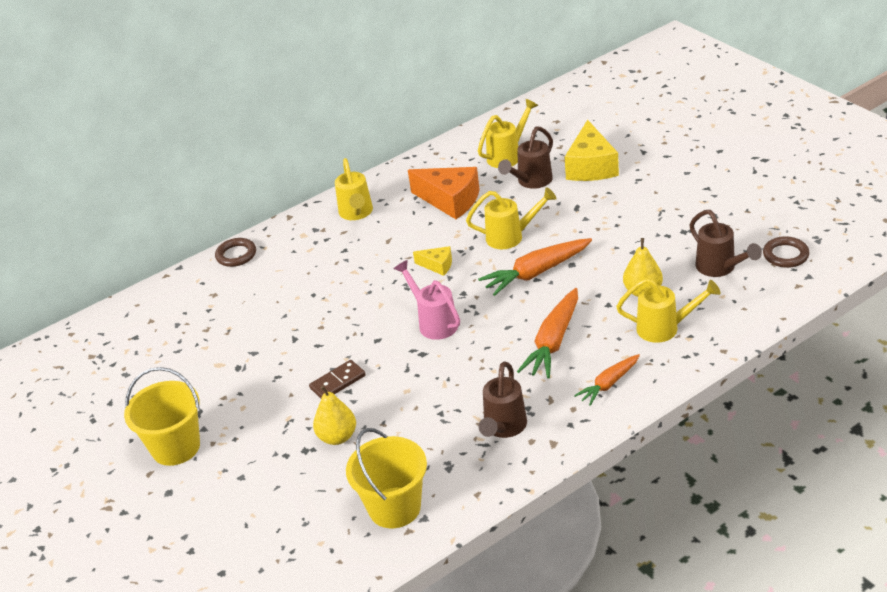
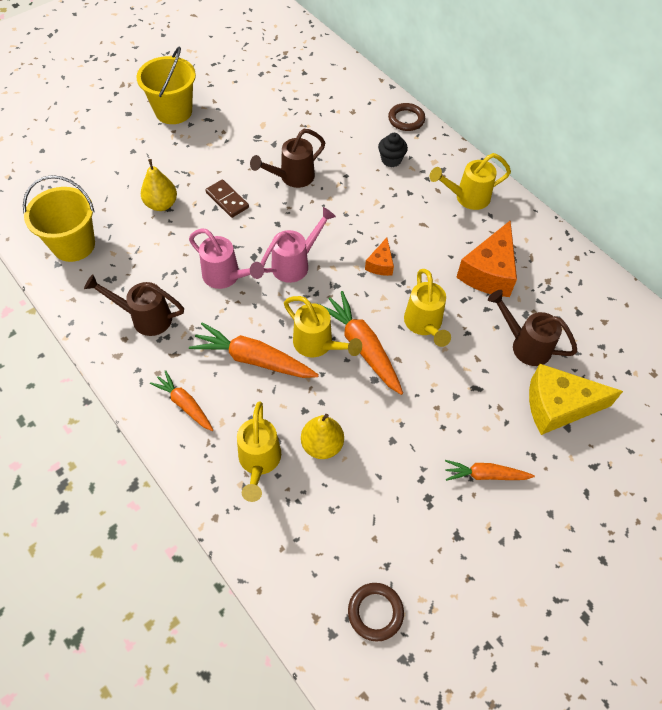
camera: 80 degrees right, 20 degrees up
yellow cheese [413,246,452,276] -> orange cheese [365,238,394,276]
yellow watering can [478,99,538,168] -> yellow watering can moved to [284,296,362,357]
brown watering can [690,210,762,277] -> brown watering can moved to [250,129,325,188]
none -> pink watering can [189,229,264,289]
none -> black cupcake [378,133,408,167]
none -> orange carrot [445,460,535,481]

